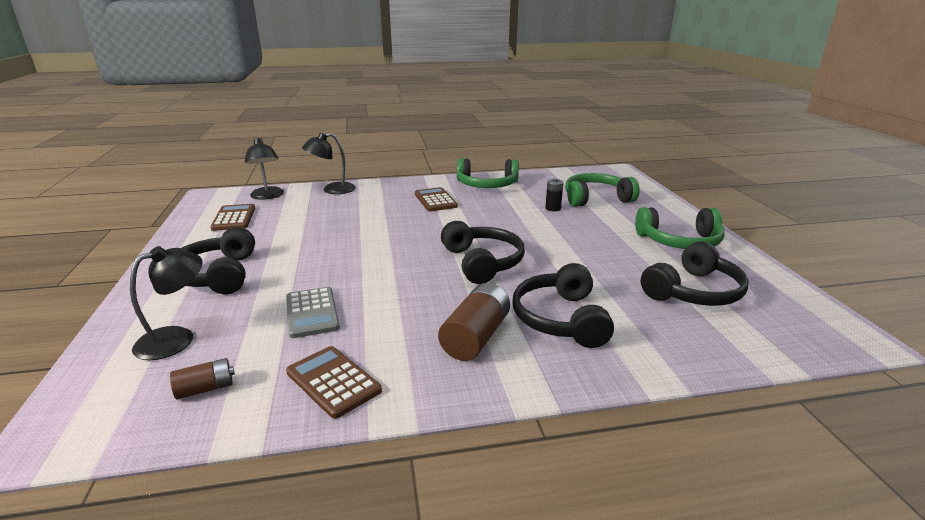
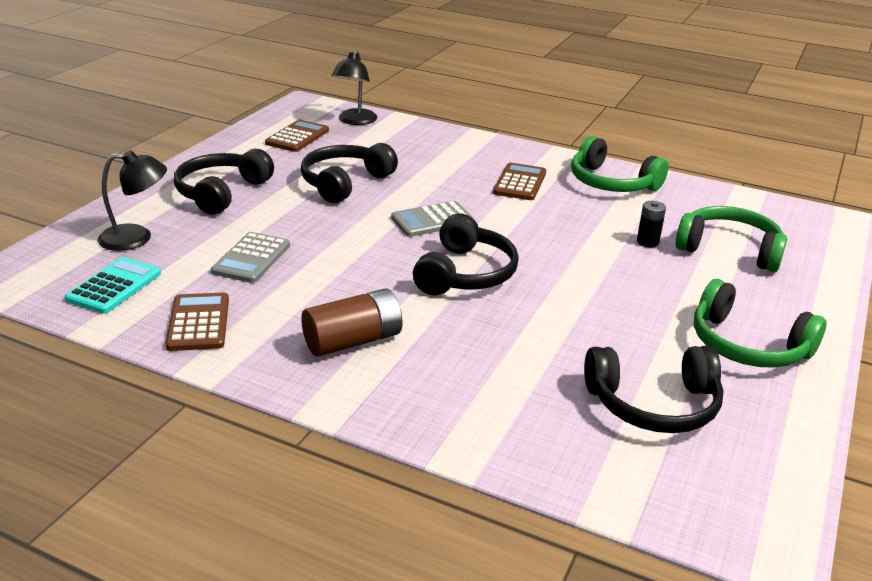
camera: 35 degrees right, 5 degrees up
brown battery [170,358,235,400] -> turquoise calculator [65,257,161,314]
black lamp [302,133,356,194] -> none
black headphones [512,263,614,348] -> black headphones moved to [301,143,398,203]
none -> grey calculator [391,201,475,237]

